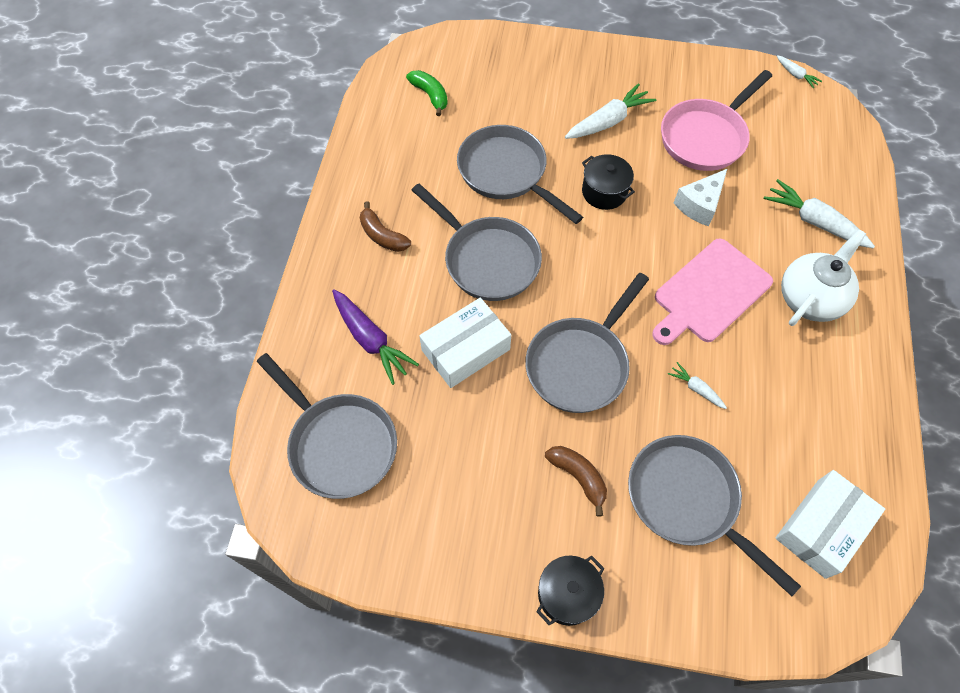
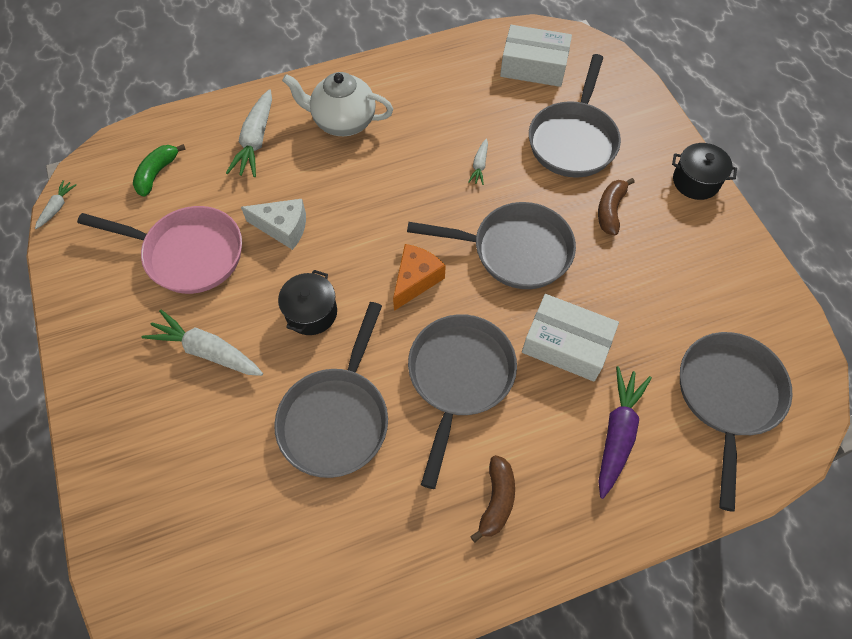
camera: 120 degrees left, 0 degrees up
green banana [406,70,448,116] -> green banana moved to [133,144,186,197]
pink cutting board [652,238,773,345] -> none
none -> orange cheese [393,244,446,311]

